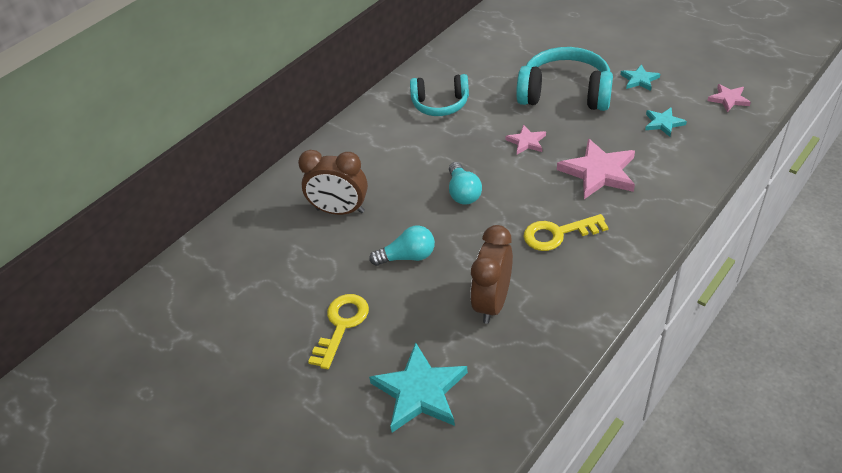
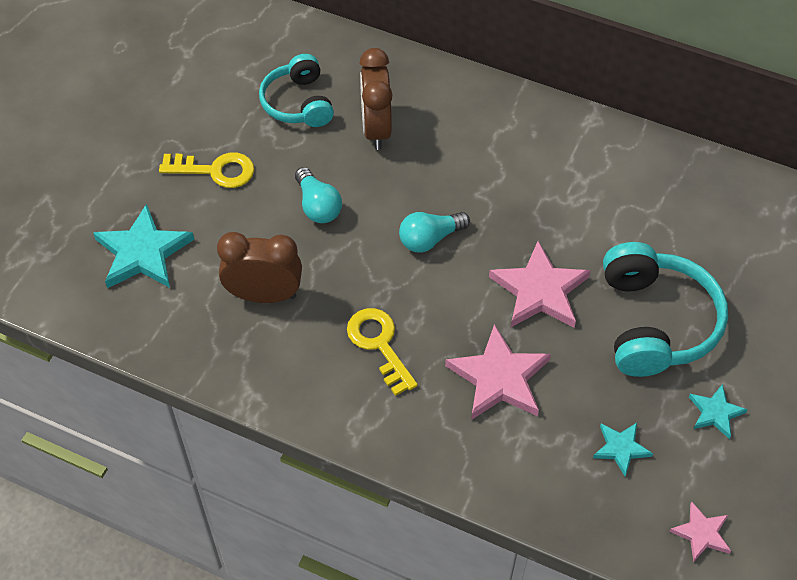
camera: 70 degrees right, 10 degrees up
turquoise headphones [410,74,469,116] -> turquoise headphones moved to [259,54,334,127]
pink star [505,125,546,154] -> pink star [489,241,591,328], size x1.85

